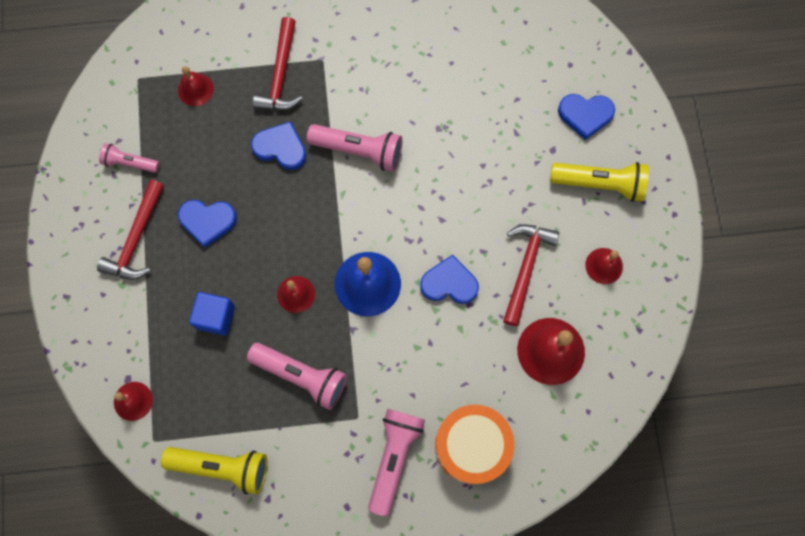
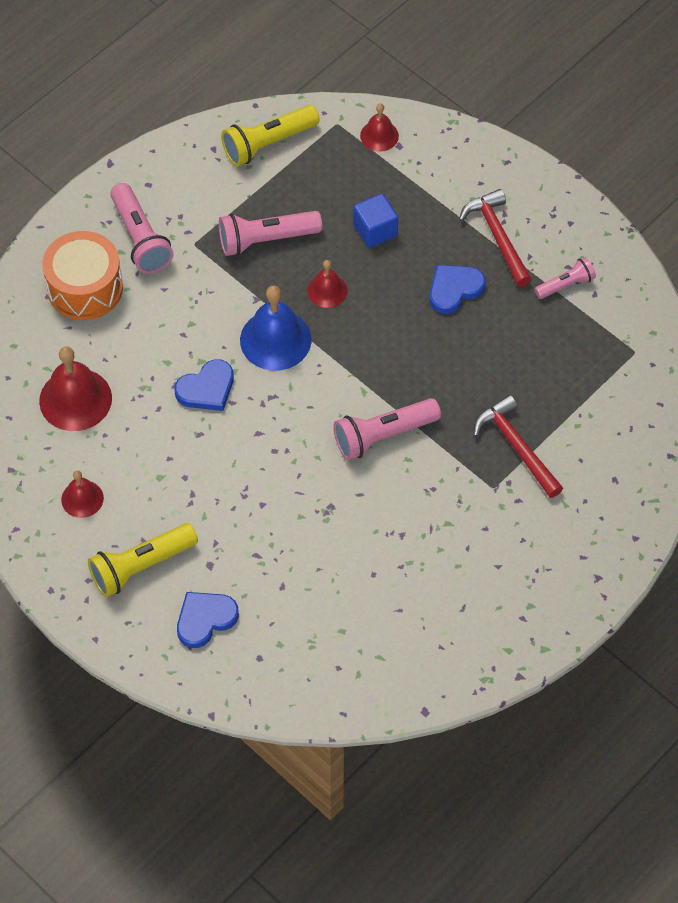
camera: 140 degrees right, 15 degrees down
red bell [178,66,214,106] -> none
blue heart [251,121,306,170] -> none
red hammer [503,224,559,326] -> none

